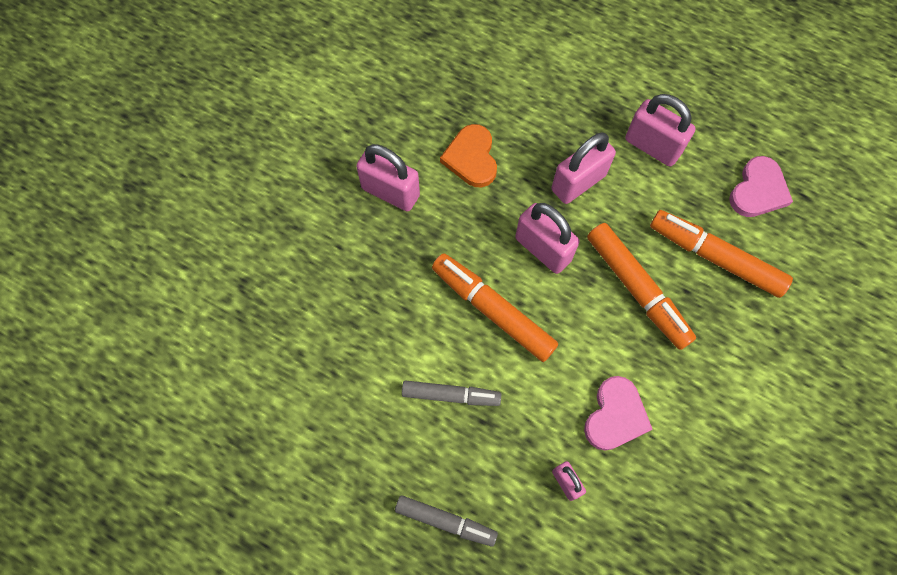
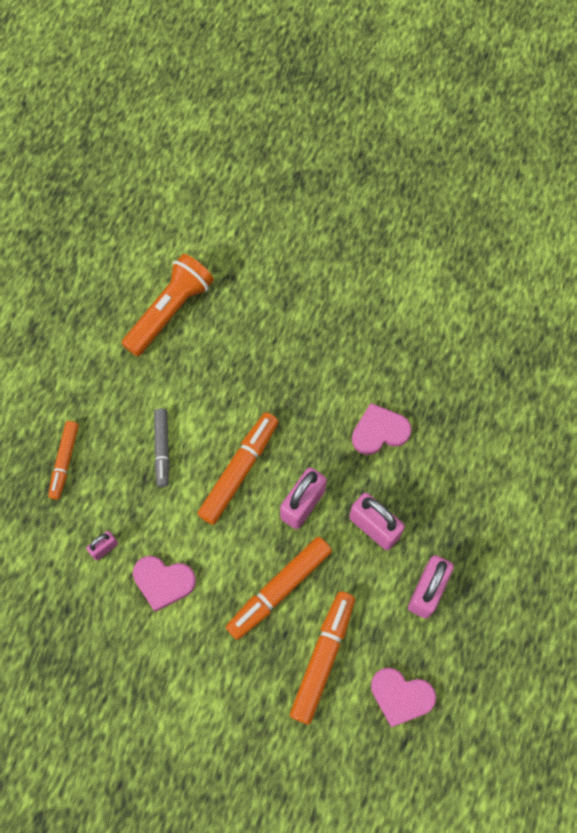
camera: 80 degrees right, 0 degrees up
pink padlock [356,144,420,212] -> none
grey marker [395,495,498,547] -> orange marker [48,421,79,500]
orange heart [440,124,497,187] -> pink heart [352,403,412,455]
none -> orange flashlight [122,254,214,357]

